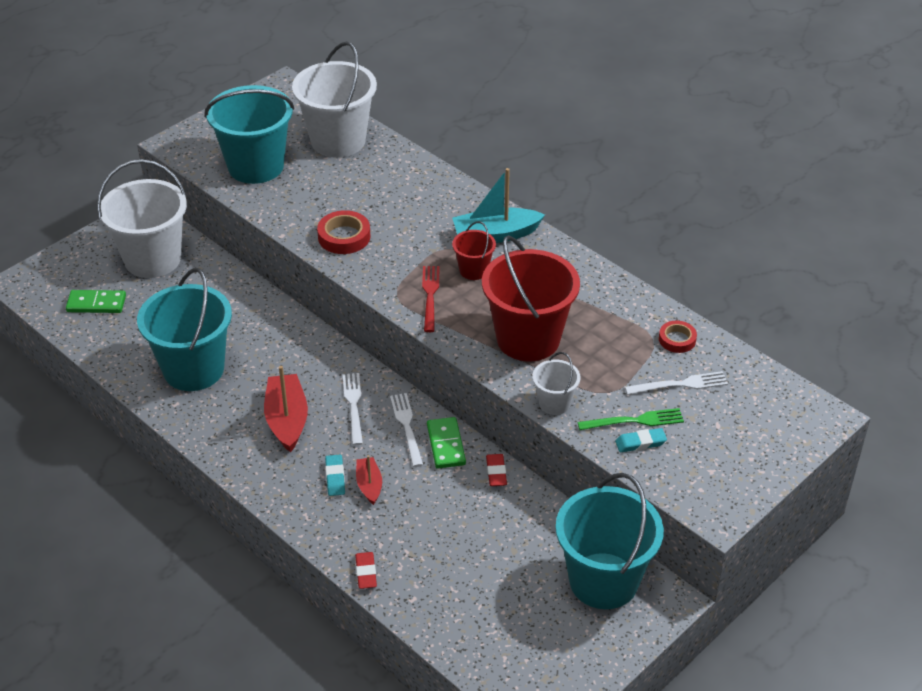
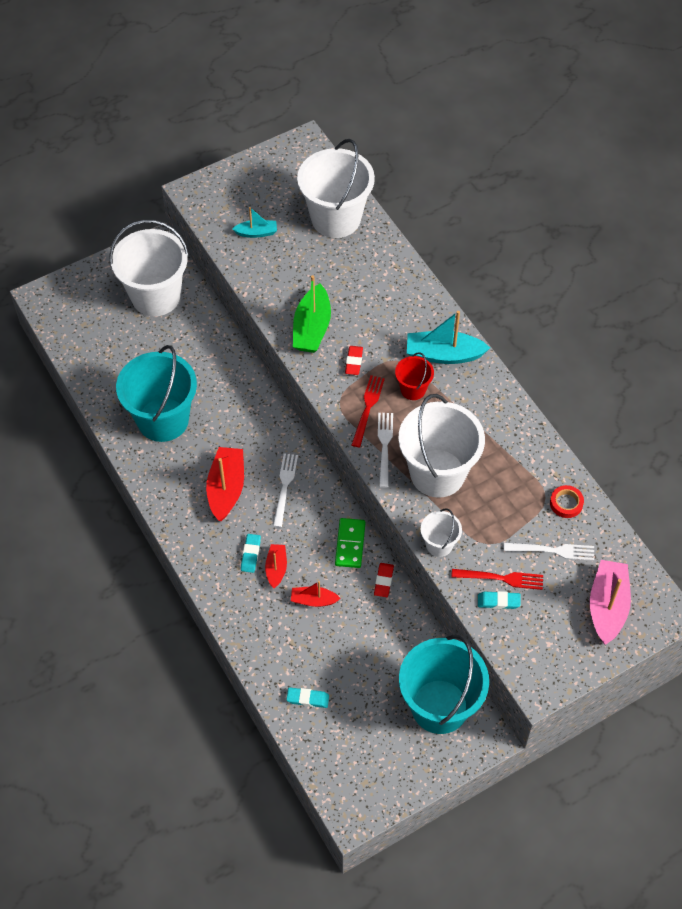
camera: 15 degrees right, 15 degrees up
green domino [66,290,126,313] -> none
turquoise bucket [204,85,294,184] -> turquoise boat [232,207,277,238]
red tape [317,210,370,254] -> green boat [293,275,331,353]
red eraser [355,552,377,589] -> red eraser moved to [345,346,363,375]
white fork [390,393,423,467] -> white fork moved to [378,413,393,488]
red bucket [482,235,580,361] -> white bucket [398,394,485,498]
green fork [578,408,684,430] -> red fork [451,569,543,590]
none -> turquoise eraser [286,687,329,708]
none -> red boat [291,581,341,607]
none -> pink boat [590,560,631,645]

